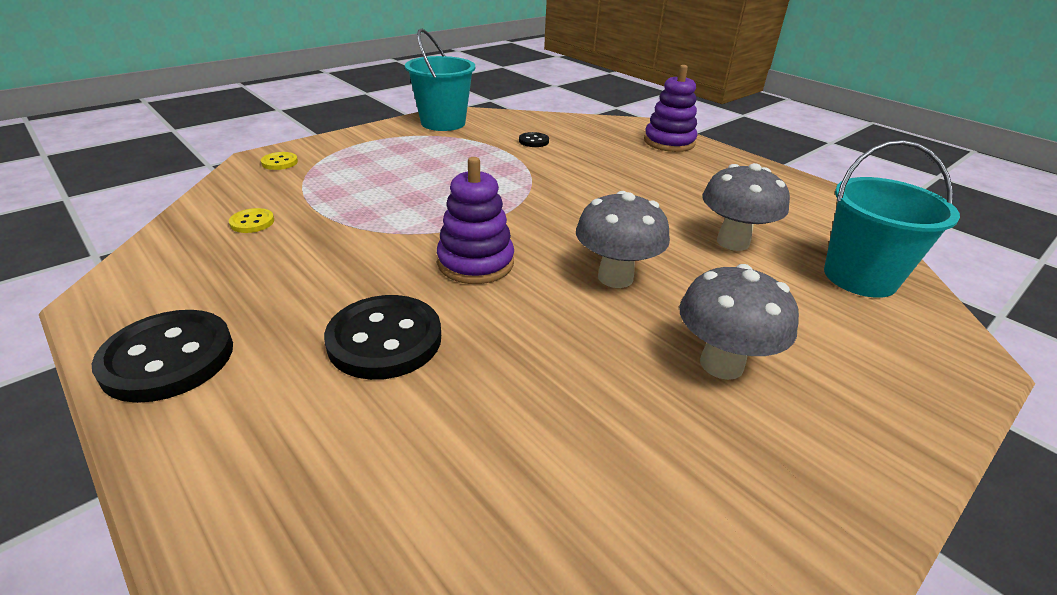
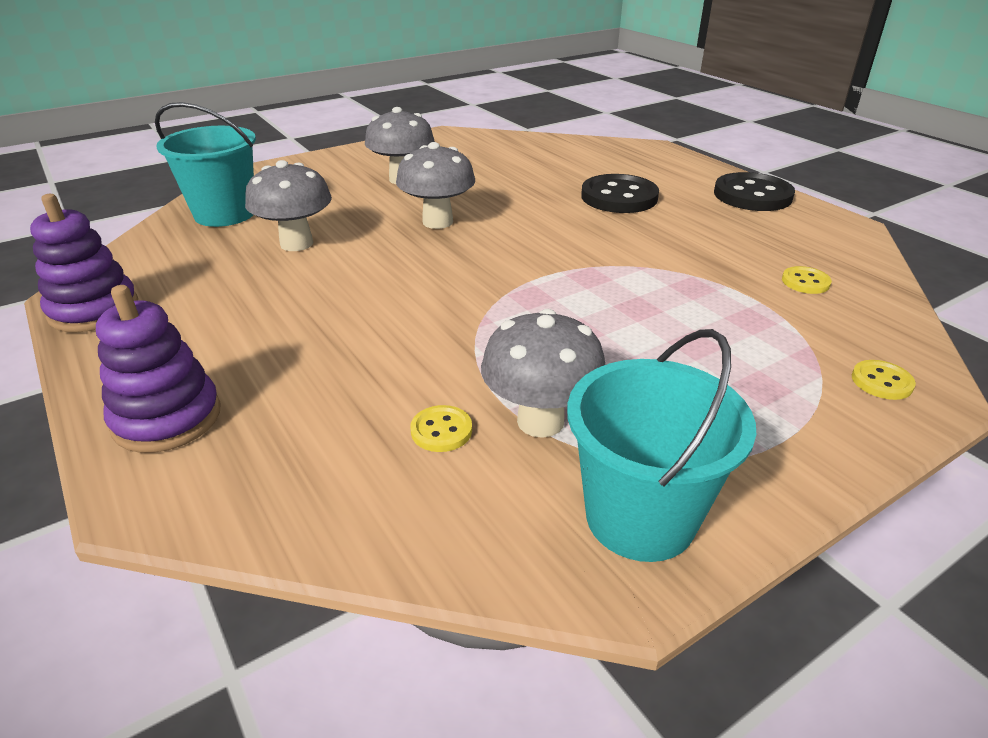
camera: 170 degrees left, 0 degrees up
purple stacking toy [437,157,514,284] -> purple stacking toy moved to [30,194,138,333]
black button [519,132,549,147] -> yellow button [410,405,472,452]
none -> grey mushroom [481,309,605,438]

